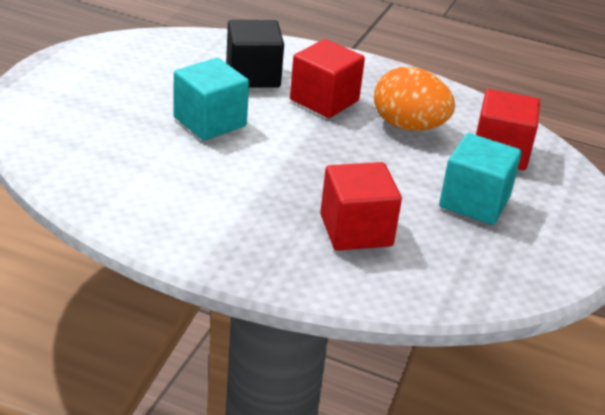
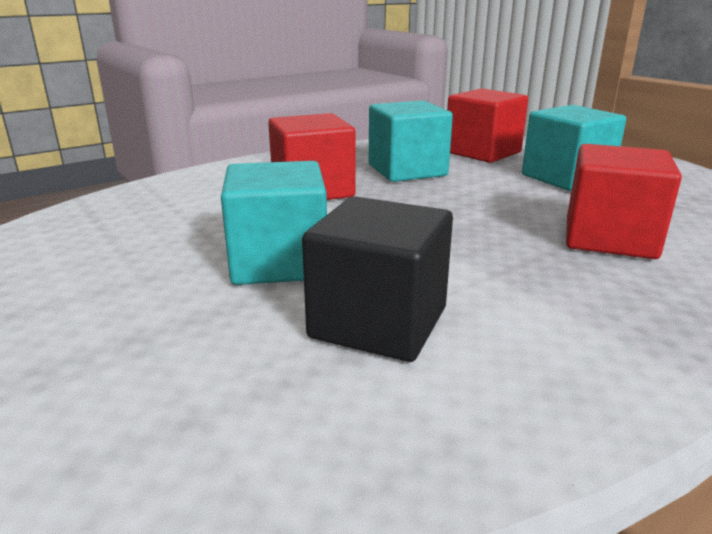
camera: 55 degrees left, 10 degrees down
black cube [226,20,284,88] -> black cube moved to [302,196,453,362]
orange egg [374,67,455,131] -> turquoise cube [369,100,453,182]

